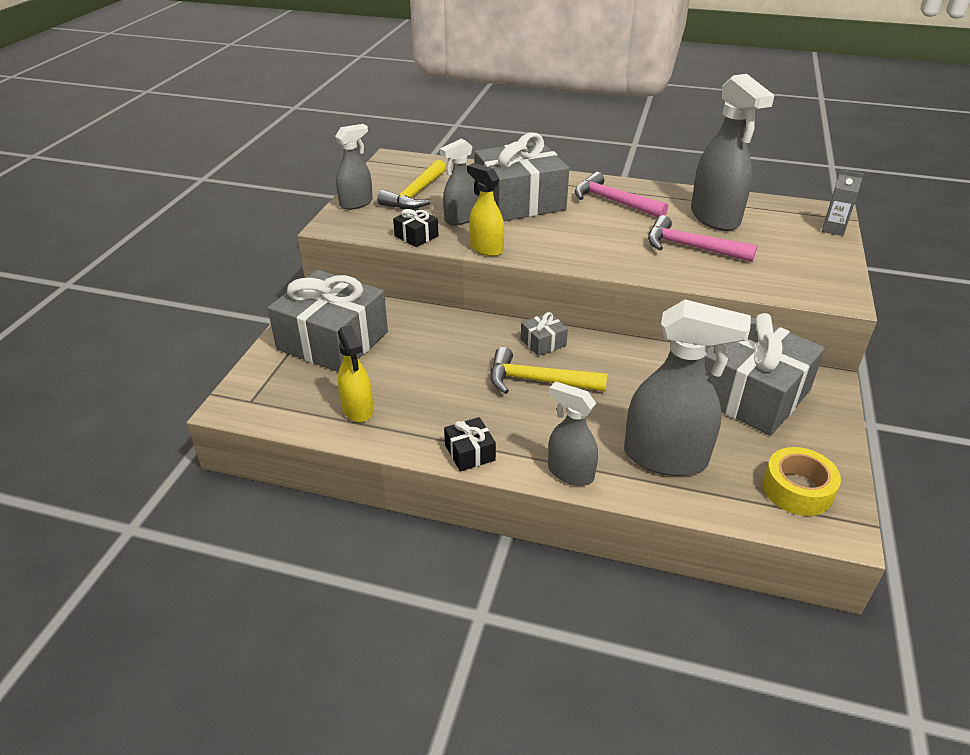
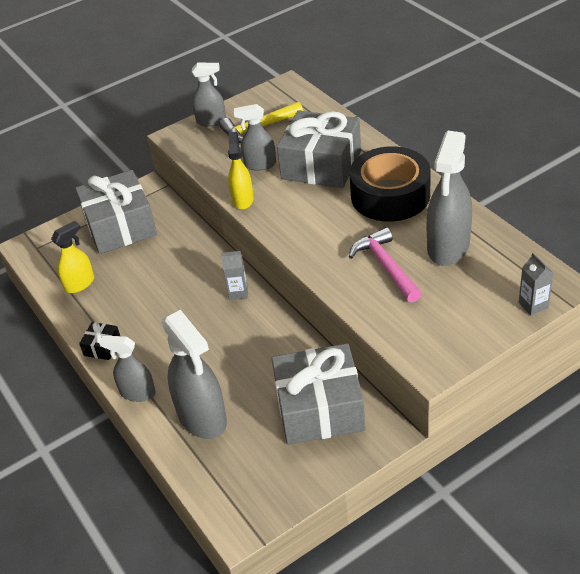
camera: 45 degrees right, 5 degrees up
yellow spray bottle [338,325,373,422] -> yellow spray bottle turned 150 degrees counterclockwise [51,221,94,293]
black gift [393,208,439,247] -> none
yellow hammer [490,347,608,394] -> none
grey gift [521,312,568,356] -> grey carton [221,251,248,300]
grey spray bottle [548,381,598,486] -> grey spray bottle turned 60 degrees counterclockwise [99,336,156,402]
pink hammer [575,172,668,217] -> black tape [349,146,431,222]
yellow tape [763,447,841,516] -> none

